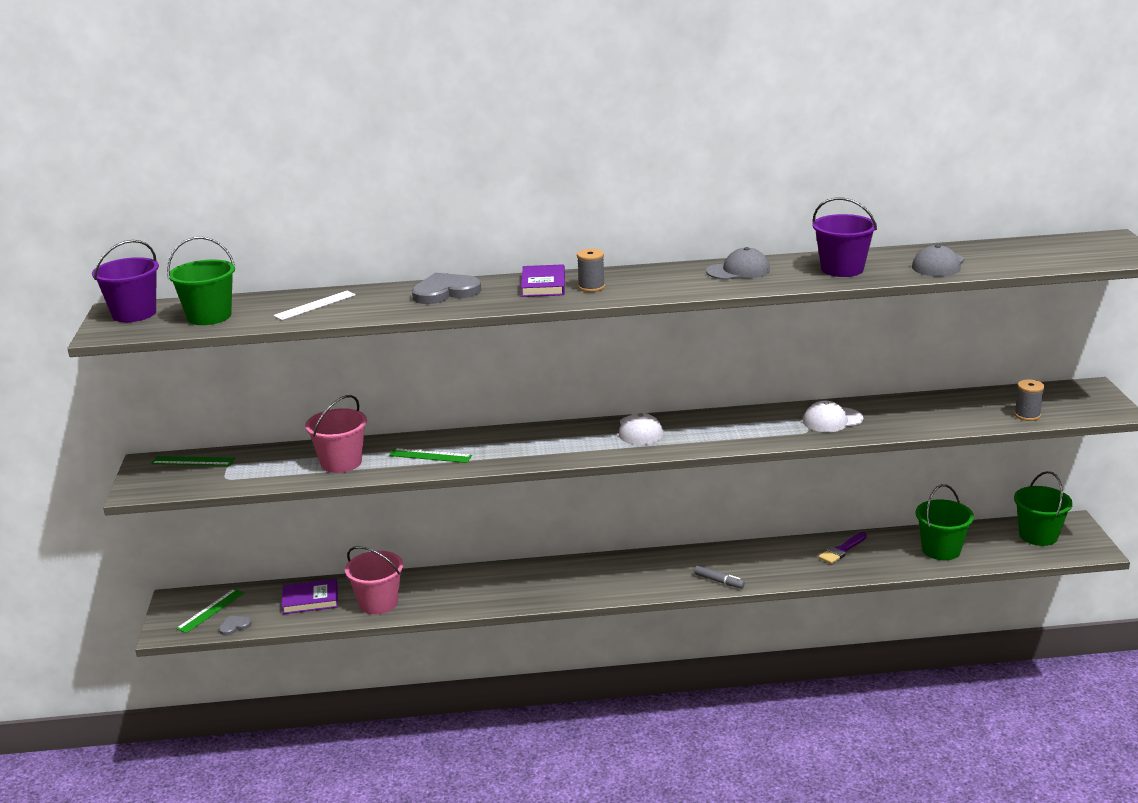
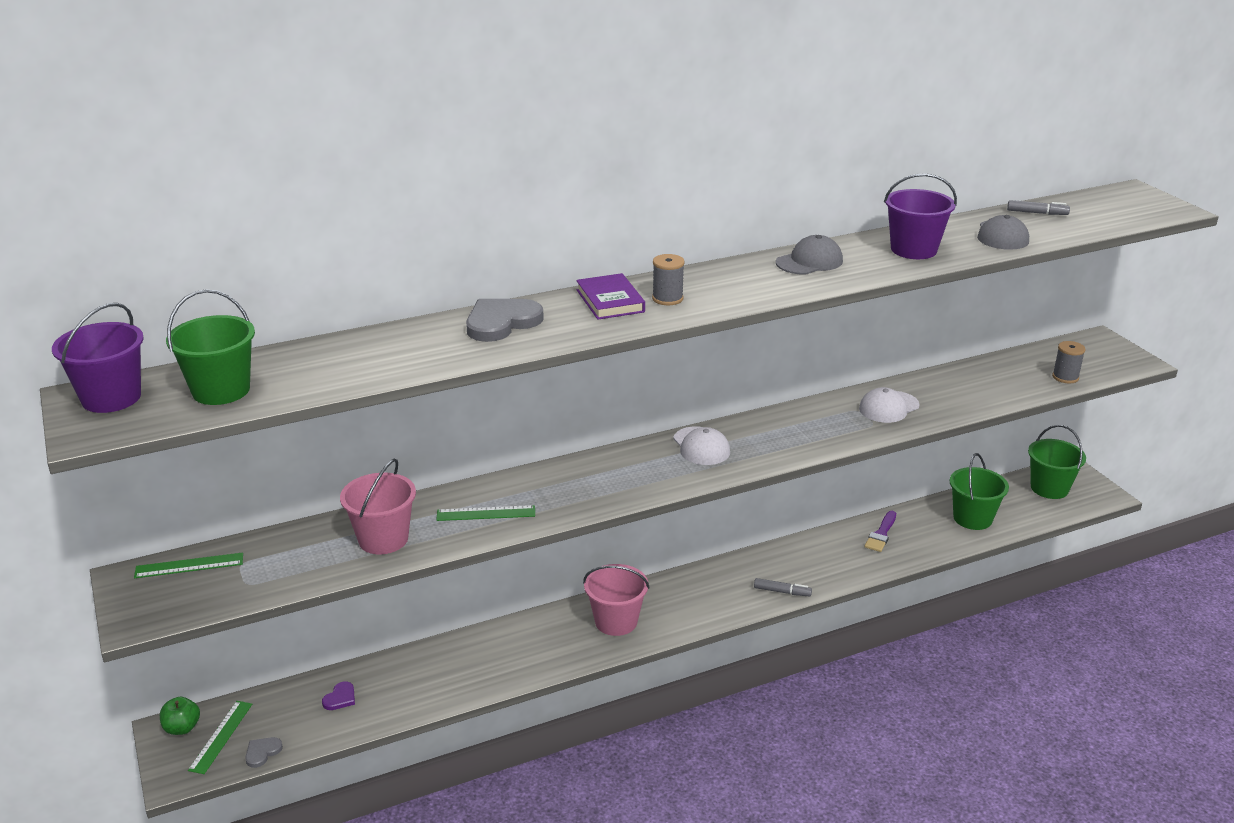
camera: 20 degrees left, 5 degrees up
white ruler [273,291,356,320] -> none
purple book [282,579,338,614] -> purple heart [322,681,355,710]
pink bucket [345,546,403,614] -> pink bucket moved to [583,564,650,636]
none -> green apple [160,697,200,735]
none -> grey marker [1007,200,1070,215]

